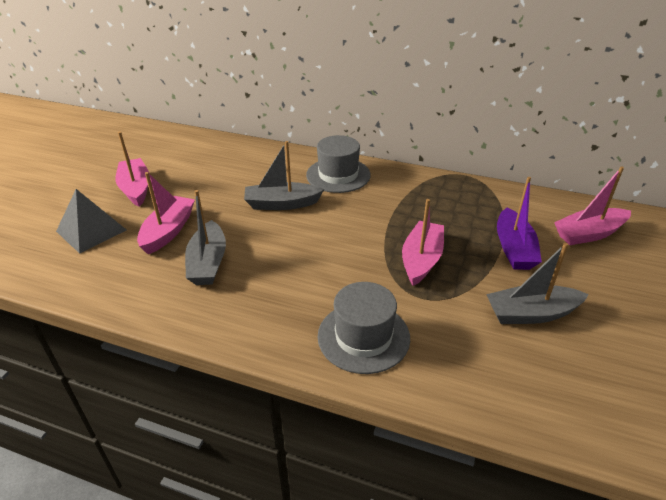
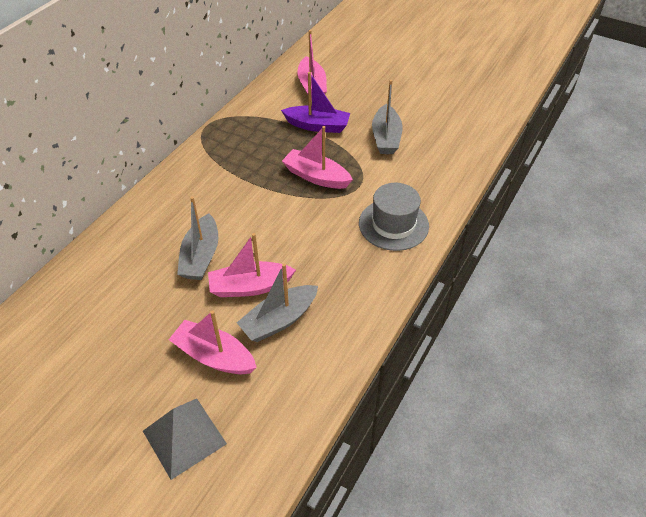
camera: 80 degrees left, 10 degrees up
pink boat [116,132,149,207] -> pink boat moved to [208,233,296,297]
grey boat [185,190,226,285] -> grey boat turned 135 degrees clockwise [237,263,318,342]
grey hat [306,135,371,193] -> none

